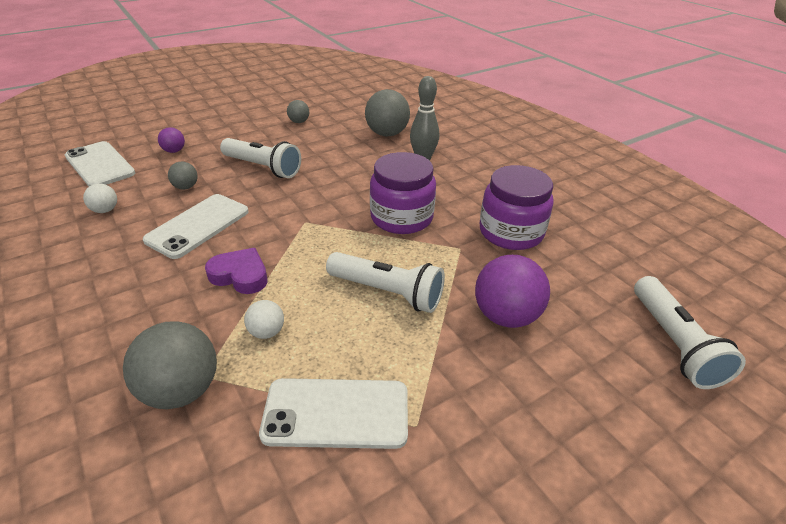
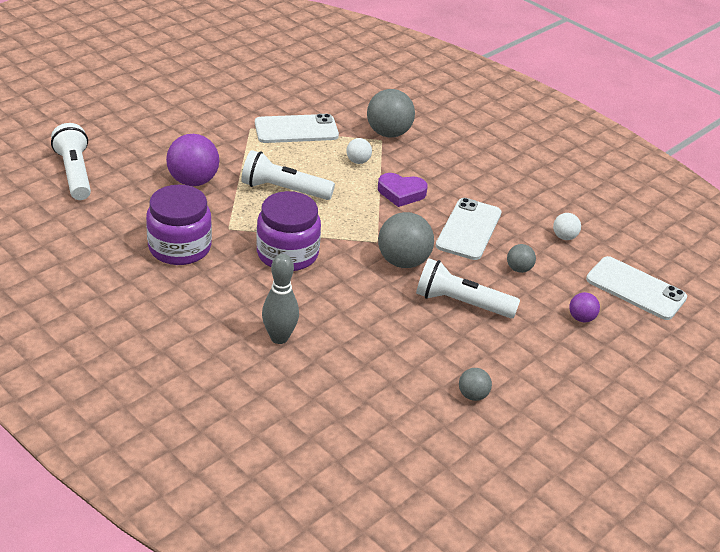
camera: 165 degrees right, 0 degrees up
grey ball [365,89,410,136] -> grey ball moved to [378,212,434,268]

